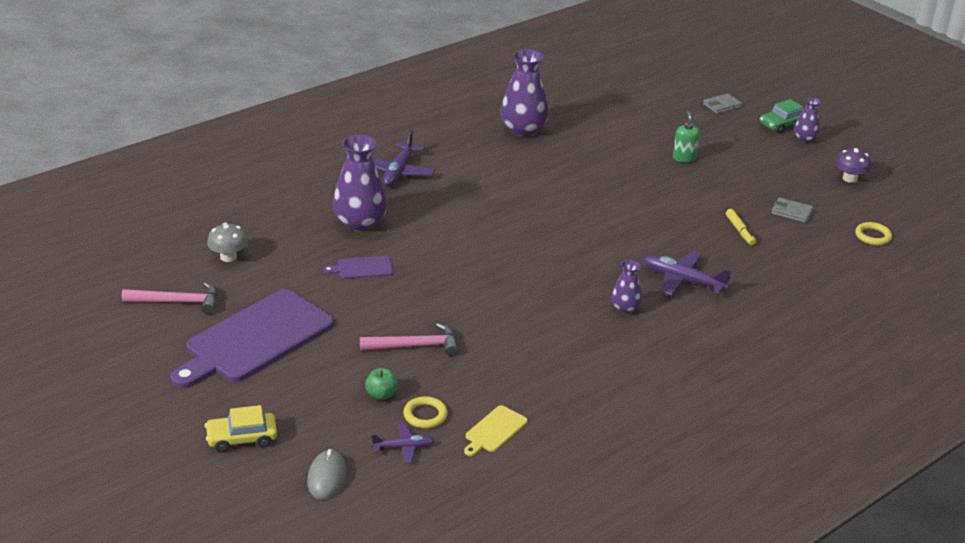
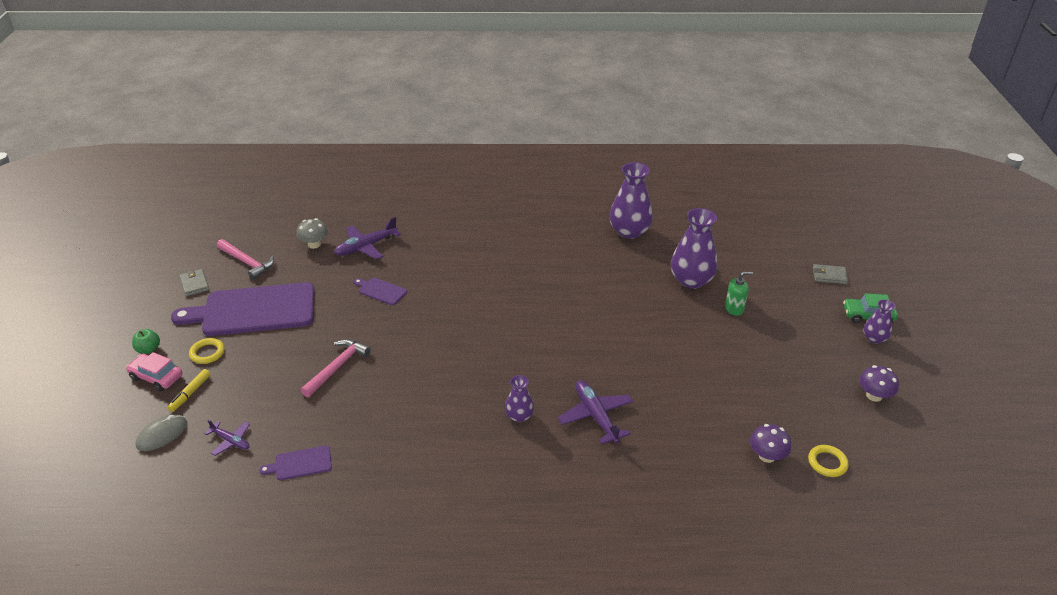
camera: 40 degrees right, 5 degrees up
yellow car [205,405,277,453] -> pink car [126,352,183,391]
purple vase [333,135,387,231] -> purple vase moved to [671,208,717,289]
pink hammer [360,323,459,356] -> pink hammer turned 90 degrees counterclockwise [300,339,371,397]
green apple [365,368,398,400] -> green apple moved to [132,329,160,354]
purple plane [373,130,435,186] -> purple plane moved to [334,217,401,260]
yellow ring [403,396,448,429] -> yellow ring moved to [189,338,225,364]
yellow cutting board [464,405,528,456] -> purple cutting board [259,445,332,480]
green soap dispenser [673,111,700,162] -> green soap dispenser turned 45 degrees clockwise [725,272,753,316]
yellow marker [726,209,756,245] -> yellow marker moved to [168,369,211,412]
grey wallet [771,197,813,223] -> grey wallet moved to [179,269,209,296]
none -> purple mushroom [750,424,791,463]

